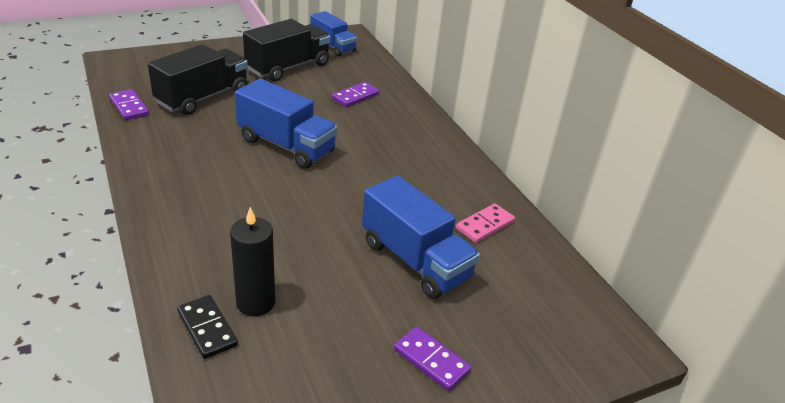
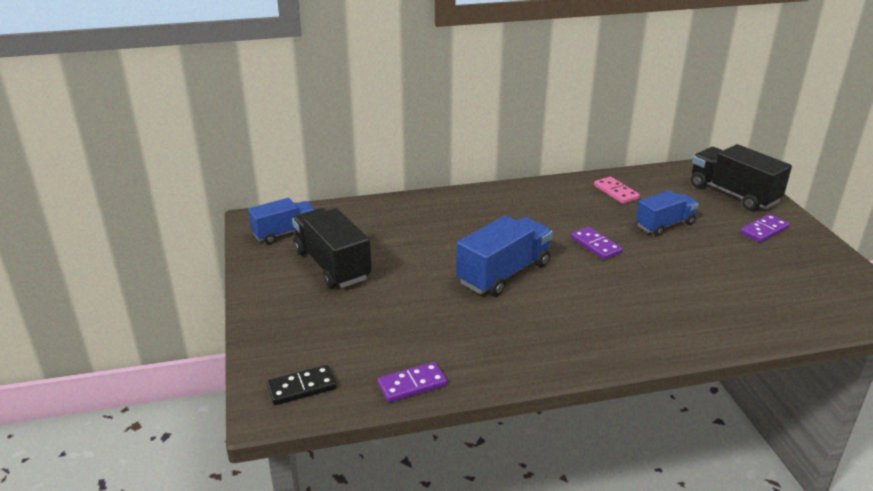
camera: 75 degrees left, 5 degrees down
black truck [148,44,248,115] -> black truck moved to [691,144,792,211]
black domino [177,295,238,359] -> black domino moved to [267,365,337,405]
black candle [230,207,275,316] -> none
purple domino [332,82,379,107] -> purple domino moved to [571,227,623,260]
blue truck [362,175,480,299] -> blue truck [636,190,699,236], size x0.66

